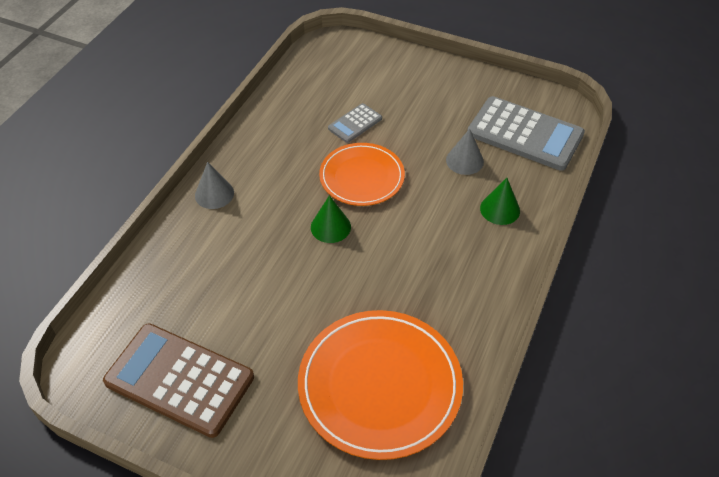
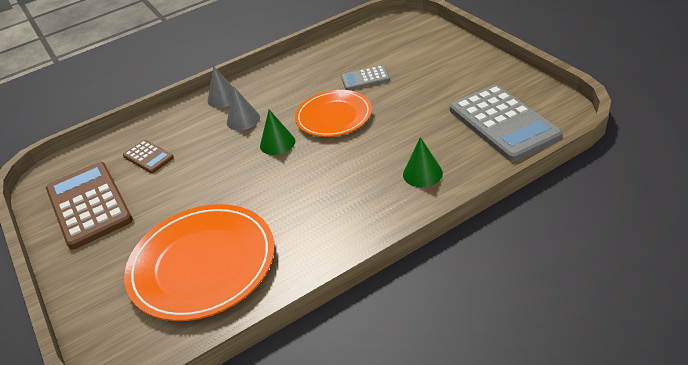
camera: 40 degrees right, 10 degrees down
grey cone [446,129,484,175] -> grey cone moved to [227,87,260,131]
none -> brown calculator [123,140,174,173]

